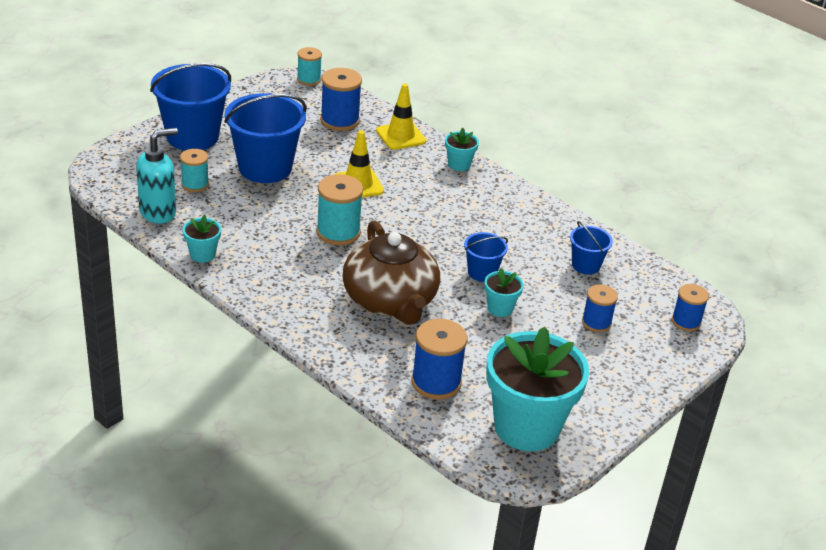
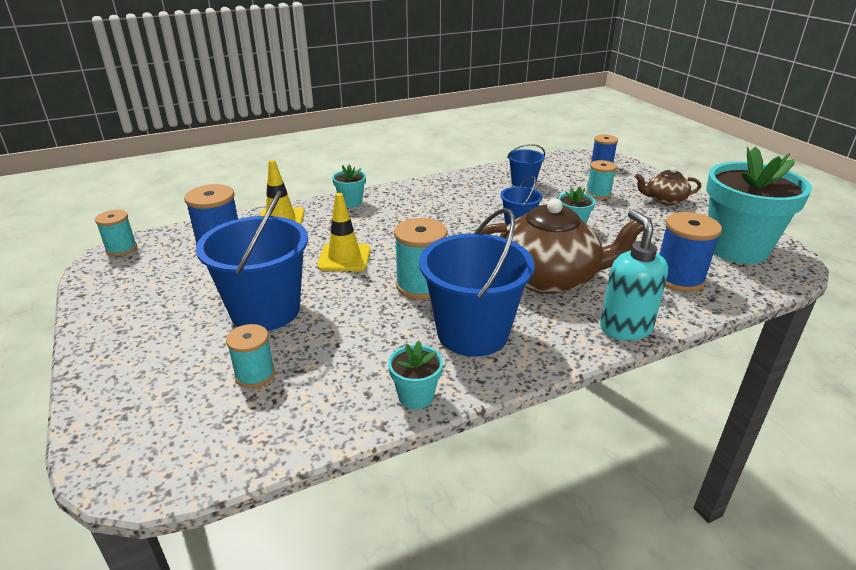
camera: 65 degrees left, 5 degrees down
turquoise soap dispenser [136,128,178,224] -> turquoise soap dispenser moved to [600,209,668,341]
blue bucket [150,63,231,151] -> blue bucket moved to [419,208,535,357]
blue spool [582,284,618,332] -> turquoise spool [586,160,617,199]
none -> brown teapot [635,167,701,205]

